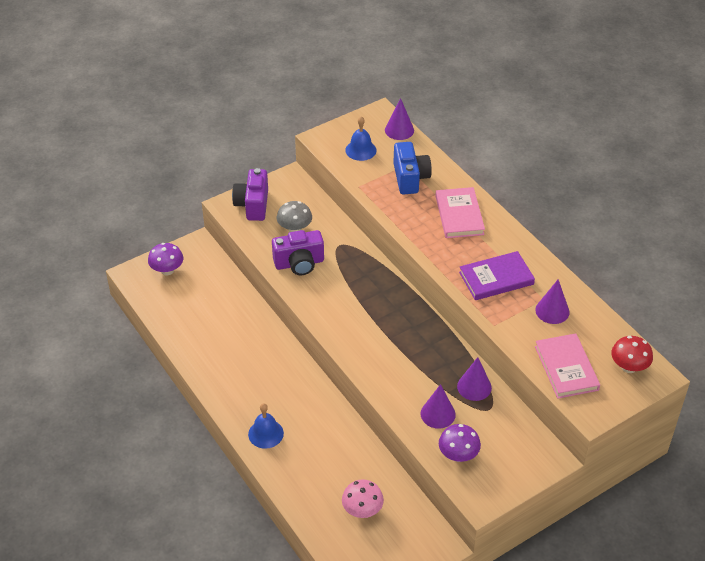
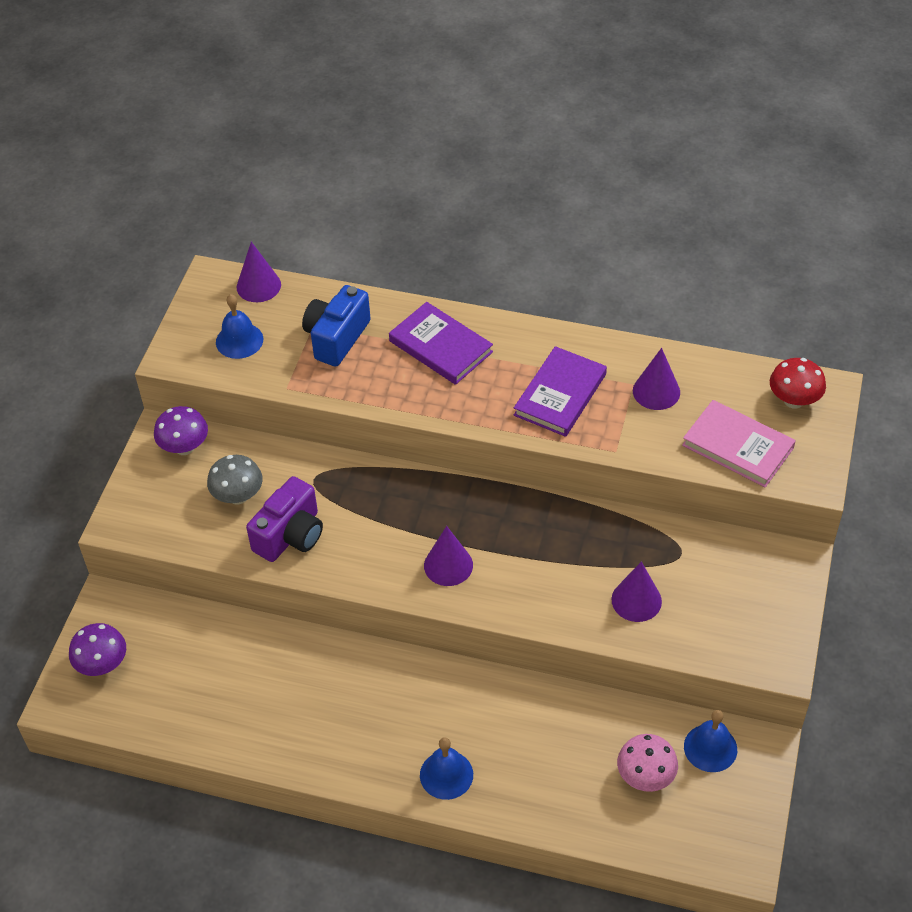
camera: 40 degrees left, 5 degrees up
purple camera [232,168,268,221] -> none
blue camera [393,142,432,195] -> blue camera turned 105 degrees counterclockwise [302,285,371,367]
pink book [435,187,485,238] -> purple book [389,302,493,385]
purple mushroom [439,424,481,462] -> purple mushroom moved to [154,406,208,455]
purple cone [457,357,492,401] -> purple cone moved to [424,526,473,586]
none -> blue bell [684,710,737,772]

